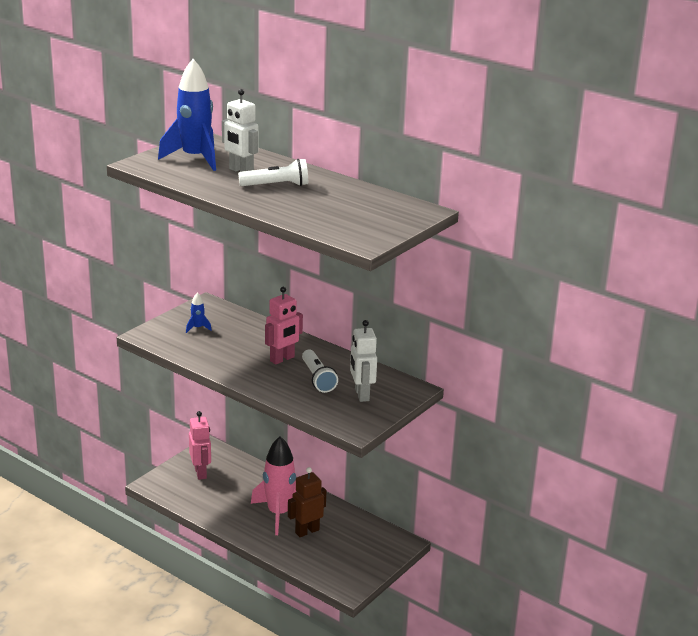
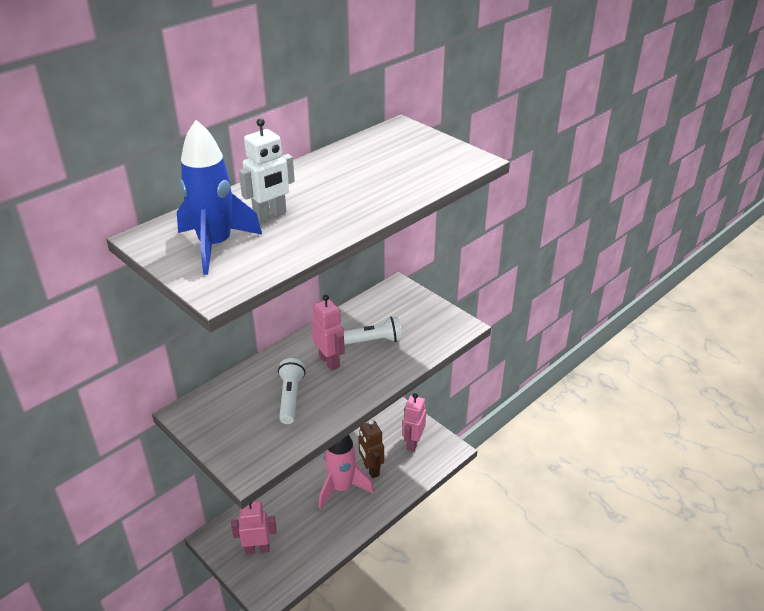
camera: 80 degrees left, 10 degrees up
blue rocket [186,293,212,333] -> none
white flashlight [238,159,308,186] -> white flashlight moved to [278,358,305,424]
white robot [350,320,377,402] -> none
none -> pink robot [403,393,426,451]

